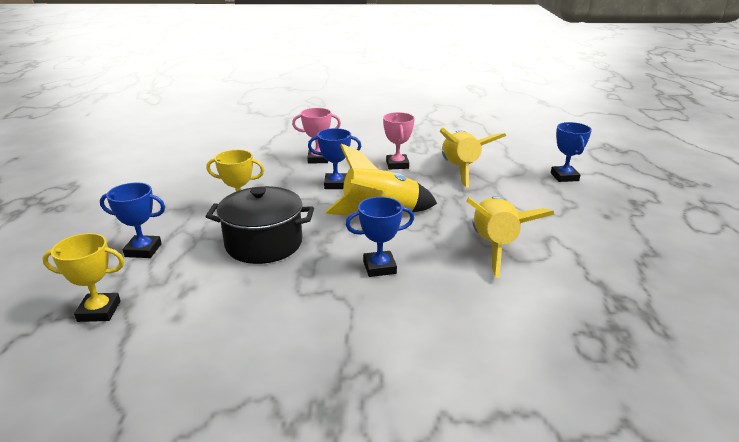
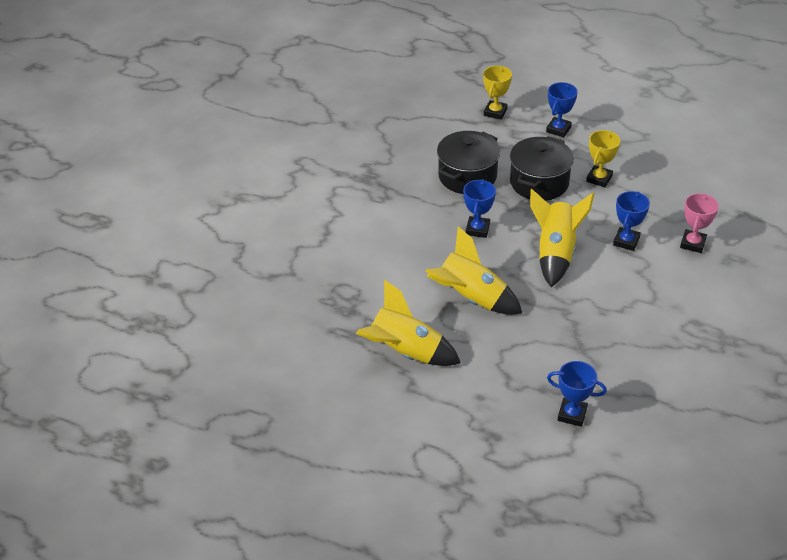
camera: 115 degrees right, 15 degrees up
pink trophy [383,112,415,169] -> none
yellow rocket [439,128,506,188] -> yellow rocket moved to [356,279,461,366]
none -> black pot [437,131,500,194]

